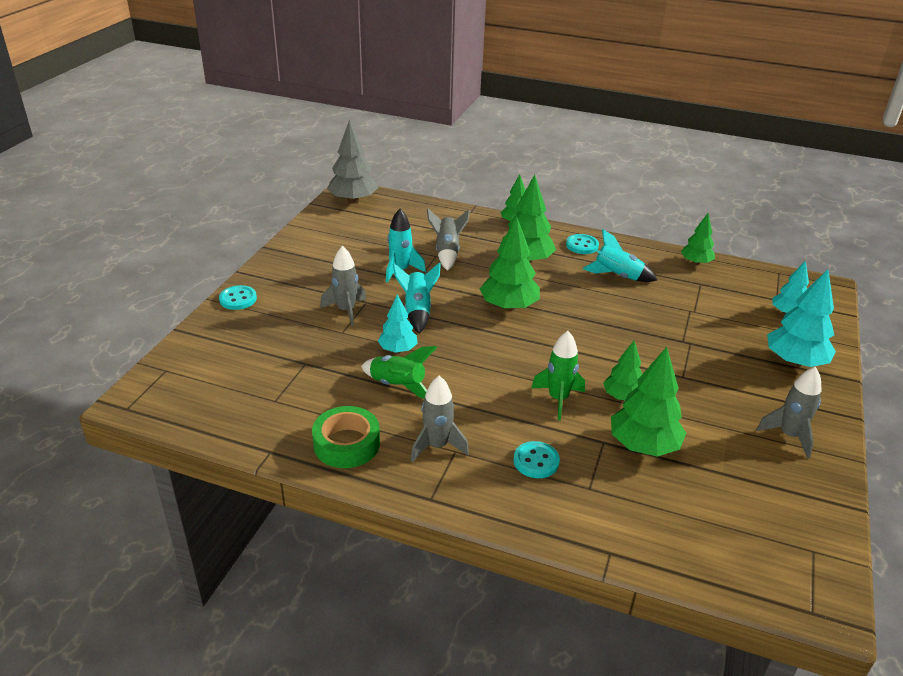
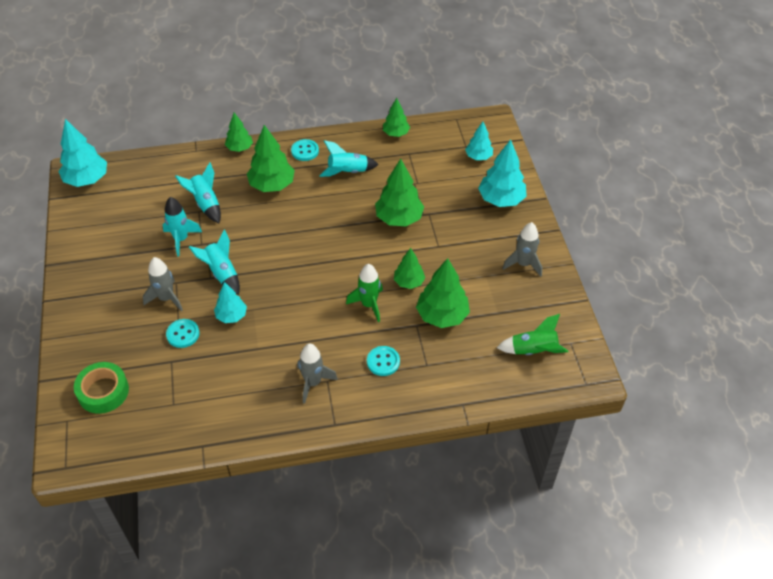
camera: 30 degrees left, 15 degrees up
turquoise button [219,285,257,310] -> turquoise button moved to [166,319,200,348]
green tape [312,406,380,468] -> green tape moved to [74,362,129,414]
grey tree [327,120,378,204] -> turquoise tree [58,119,107,187]
green rocket [361,346,437,399] -> green rocket moved to [497,314,568,355]
grey rocket [427,209,470,271] -> turquoise rocket [175,162,221,223]
green tree [480,216,540,311] -> green tree moved to [375,159,424,226]

